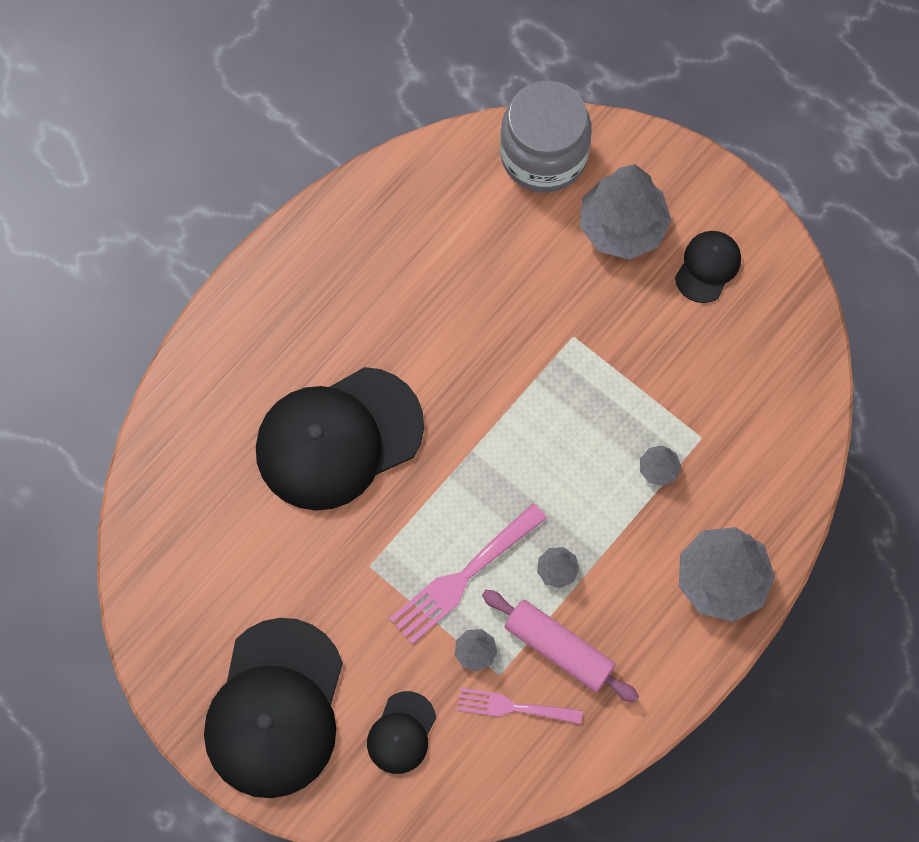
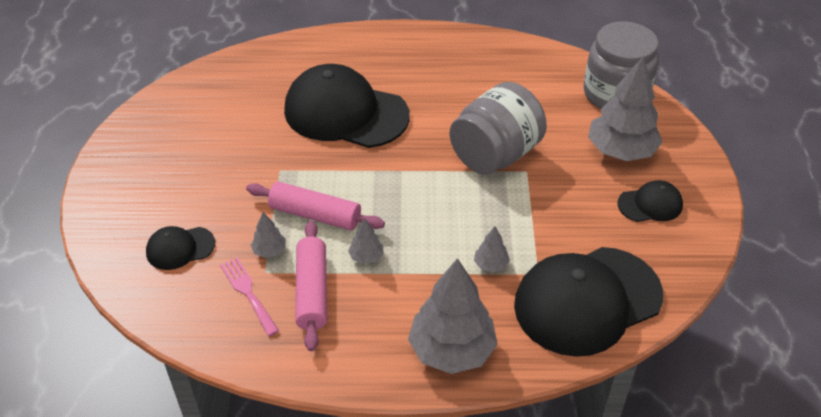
camera: 50 degrees right, 25 degrees down
black cap [204,618,343,798] -> black cap moved to [514,247,663,357]
pink fork [389,503,547,644] -> pink rolling pin [246,182,385,231]
none -> grey jar [450,82,547,175]

